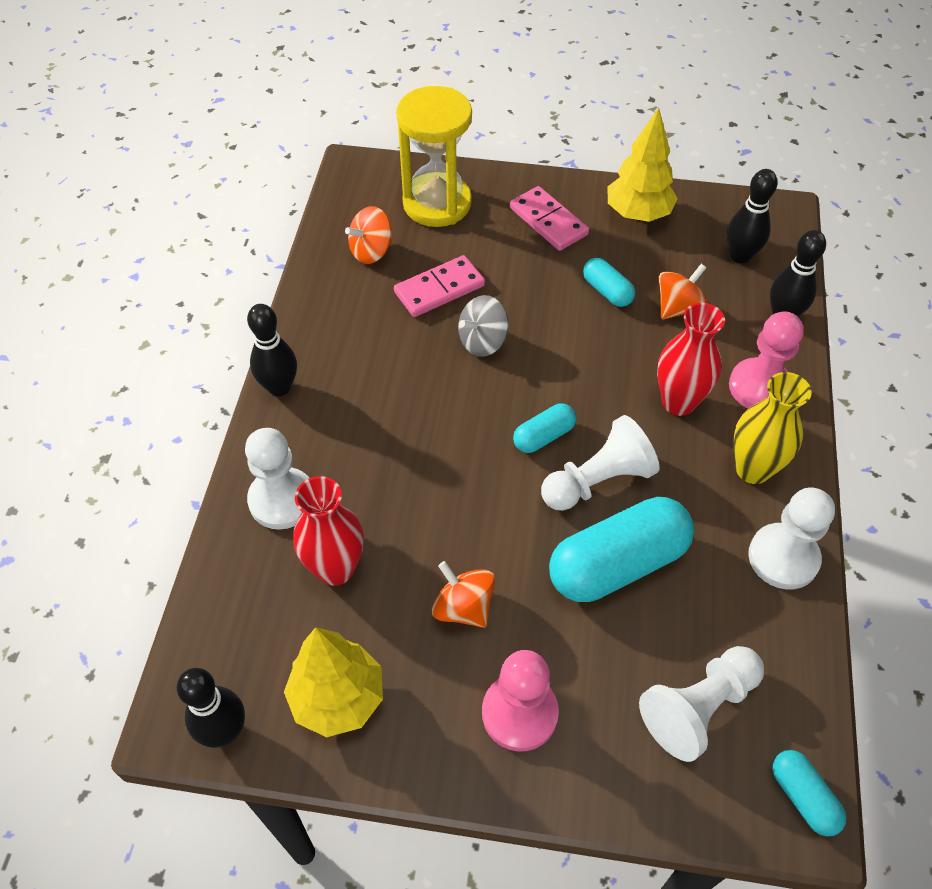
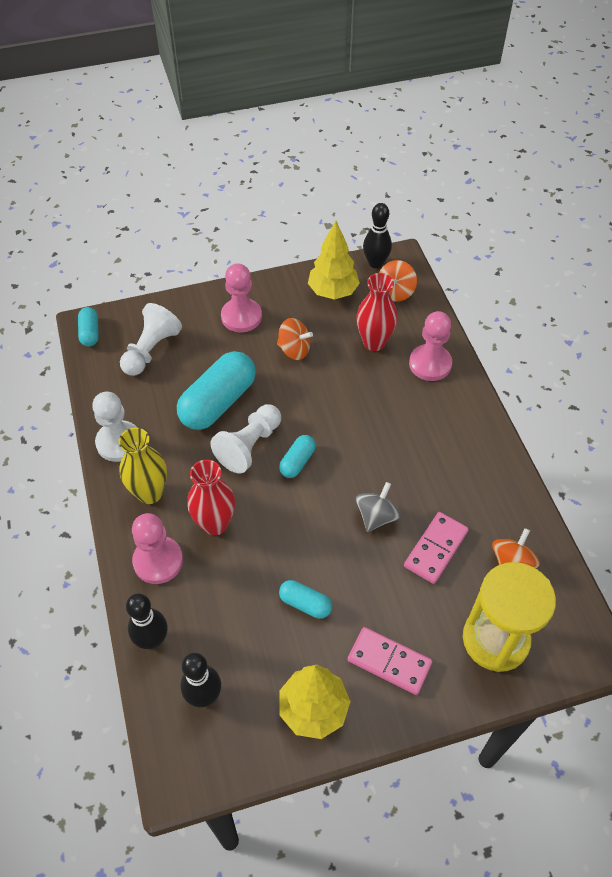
camera: 155 degrees right, 0 degrees up
white pawn [245,428,309,530] -> pink pawn [409,311,452,381]
black bowling pin [247,304,297,396] -> none
orange spinning top [659,264,707,319] -> orange spinning top moved to [379,260,417,301]
turquoise capsule [772,750,847,836] -> turquoise capsule turned 45 degrees clockwise [78,307,99,346]

